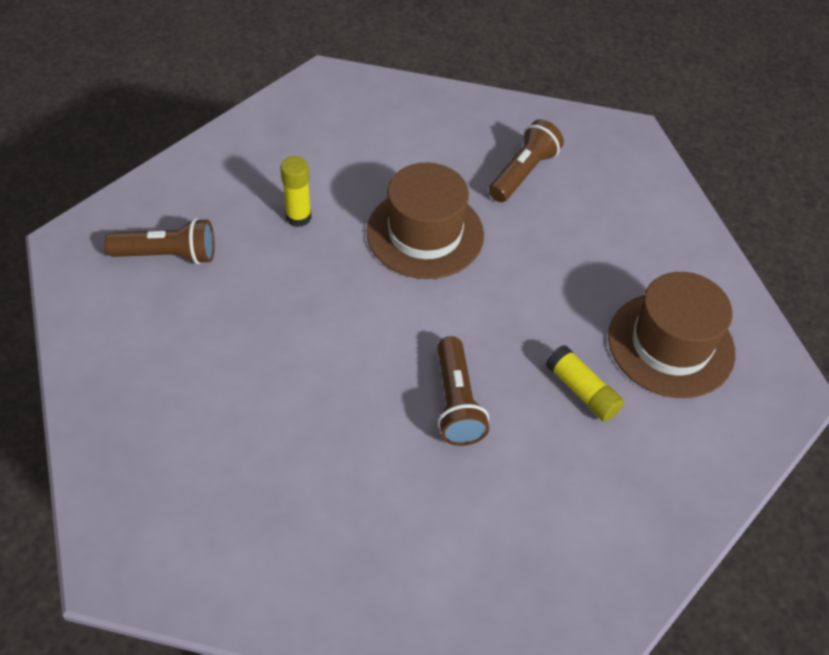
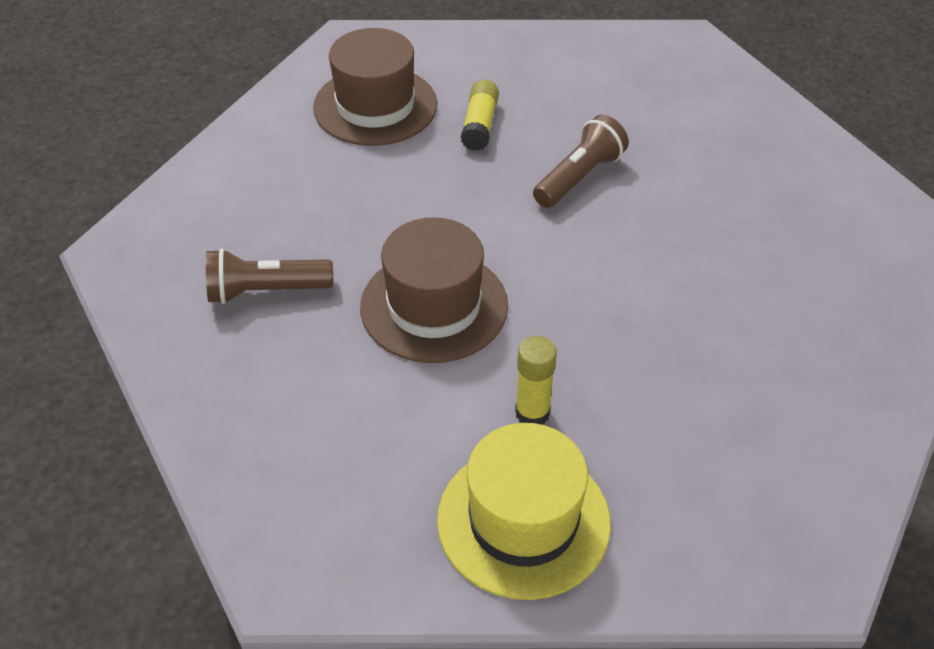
camera: 130 degrees left, 5 degrees down
brown flashlight [105,218,215,264] -> none
none -> yellow hat [437,423,611,600]

